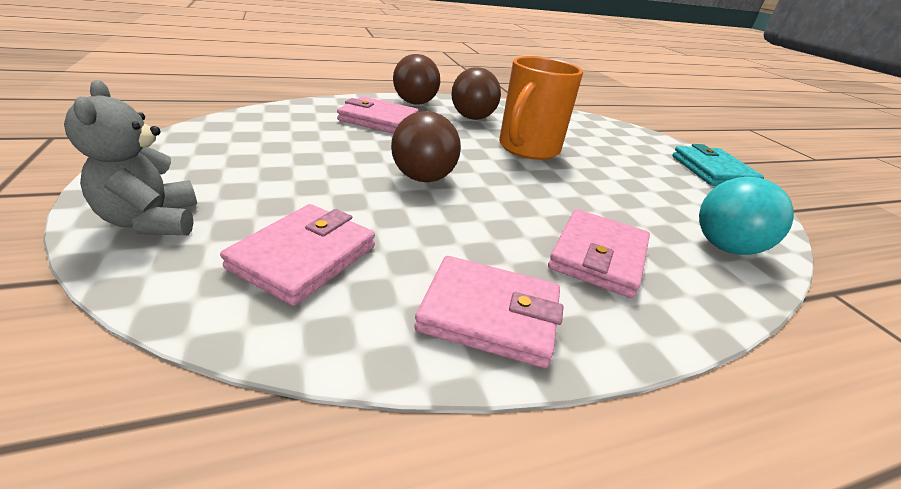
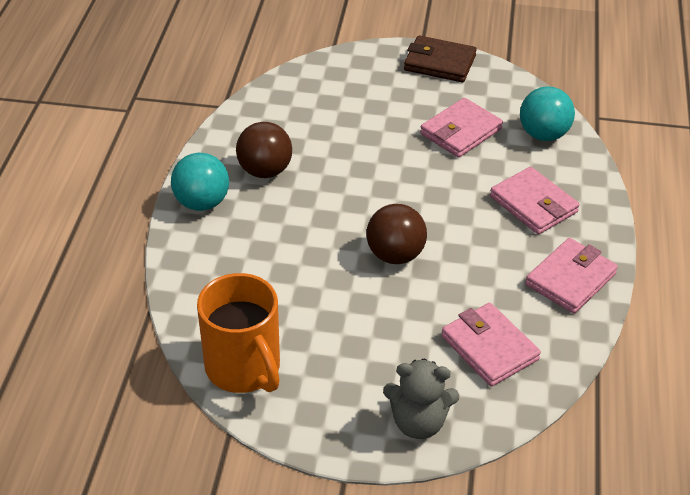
camera: 60 degrees left, 10 degrees up
pink wallet [337,96,419,134] -> pink wallet moved to [420,98,503,158]
brown ball [393,54,440,105] -> turquoise ball [171,153,229,211]
orange mug [499,56,583,160] -> orange mug moved to [197,273,280,393]
turquoise wallet [673,144,764,186] -> brown wallet [404,35,477,82]

